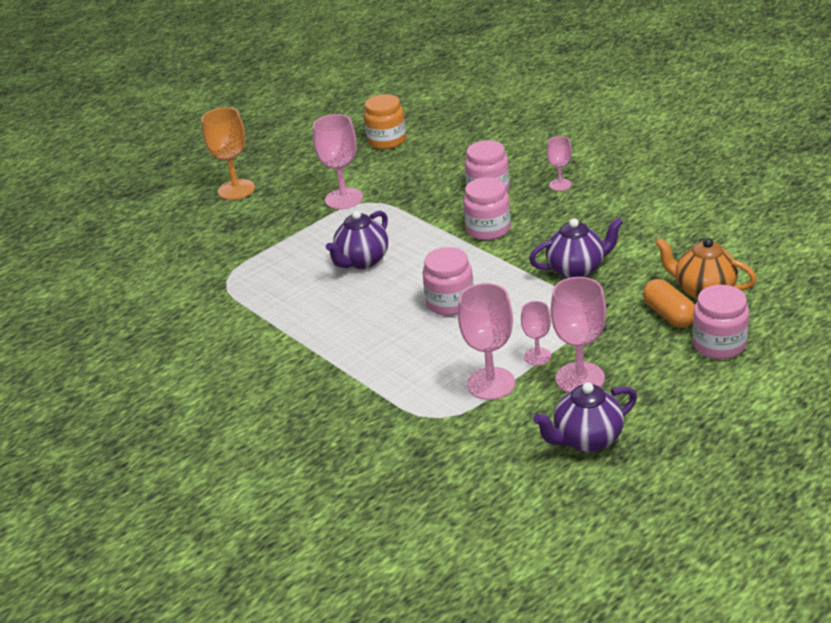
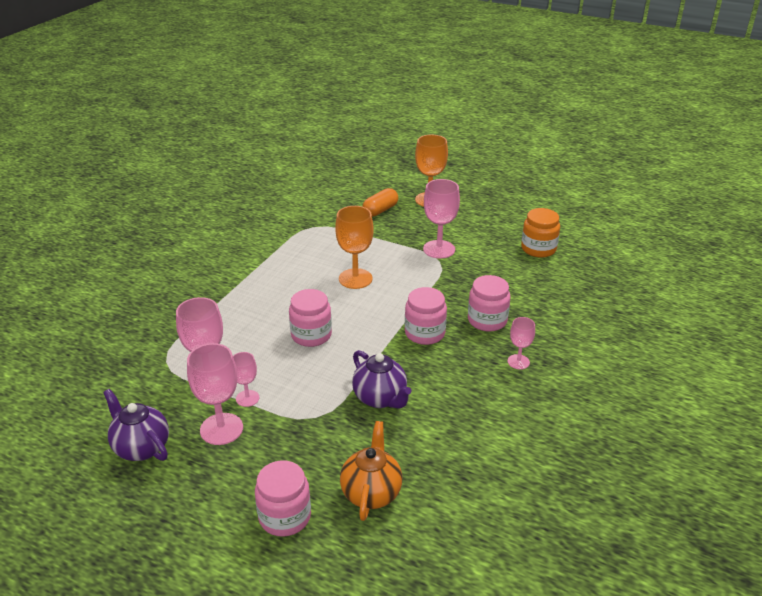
camera: 65 degrees right, 0 degrees up
purple teapot [326,210,388,269] -> orange goblet [335,206,374,289]
orange capsule [643,279,695,328] -> orange capsule moved to [362,188,398,217]

